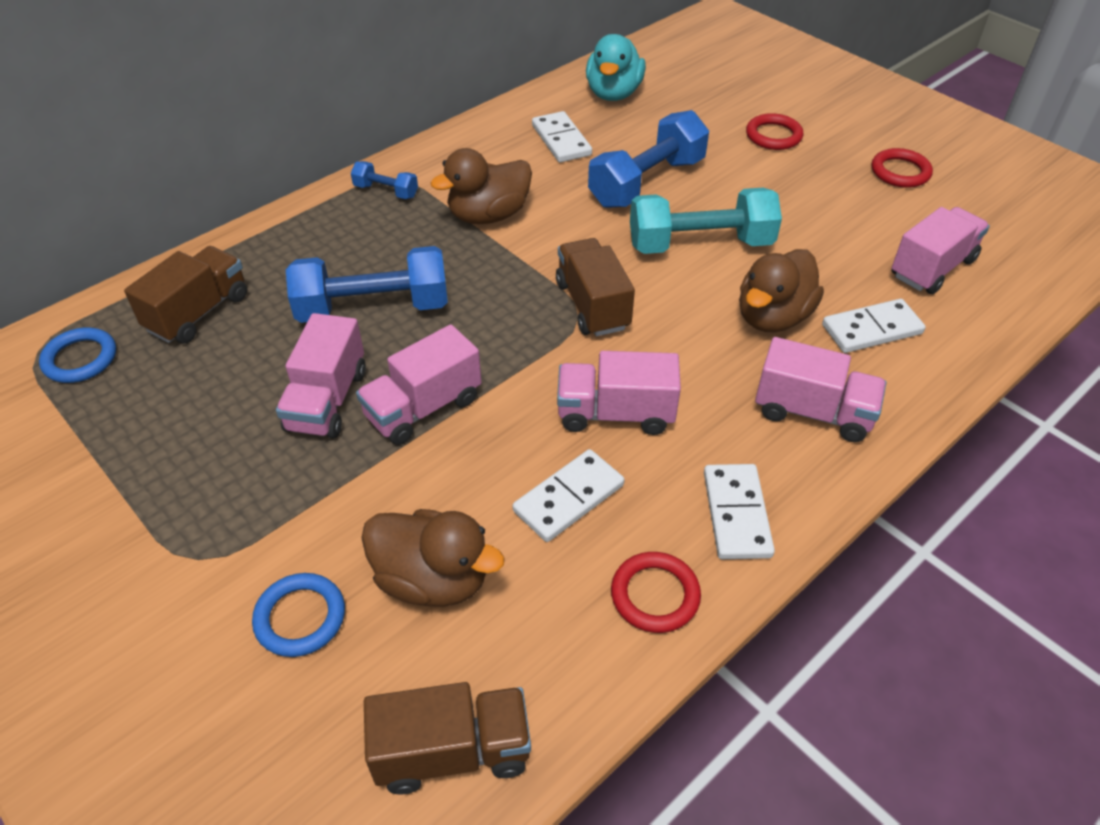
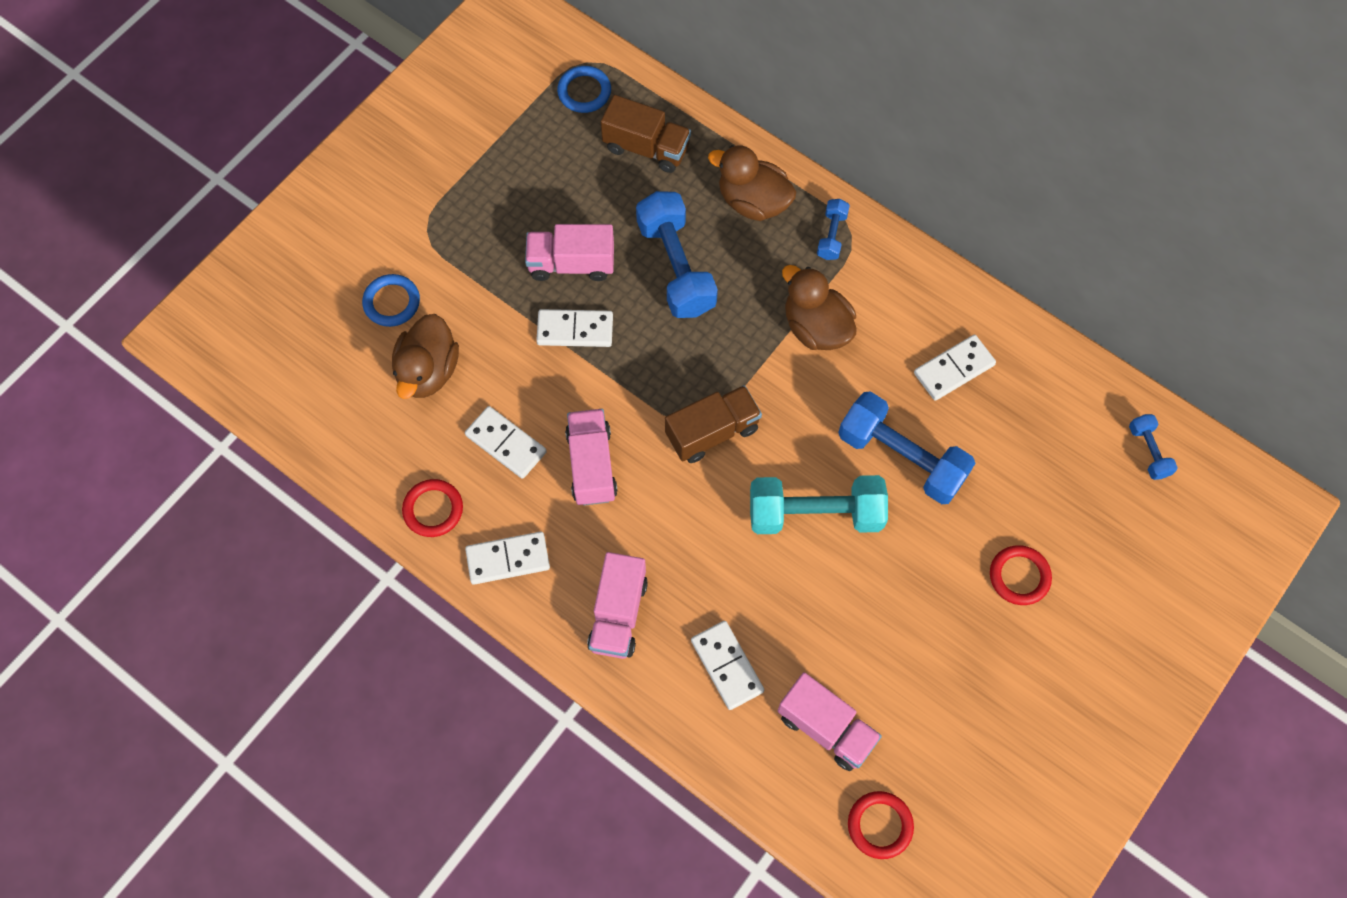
camera: 80 degrees right, 20 degrees up
pink truck [356,324,482,445] -> white domino [536,309,613,347]
brown truck [364,682,531,794] -> none
turquoise duck [586,34,646,101] -> none
turquoise dumbbell [630,188,782,254] -> turquoise dumbbell turned 75 degrees counterclockwise [750,475,888,534]
brown duck [739,249,824,333] -> brown duck moved to [708,145,796,221]
red ring [872,148,933,188] -> red ring moved to [848,791,914,859]
none -> blue dumbbell [1129,414,1178,480]

